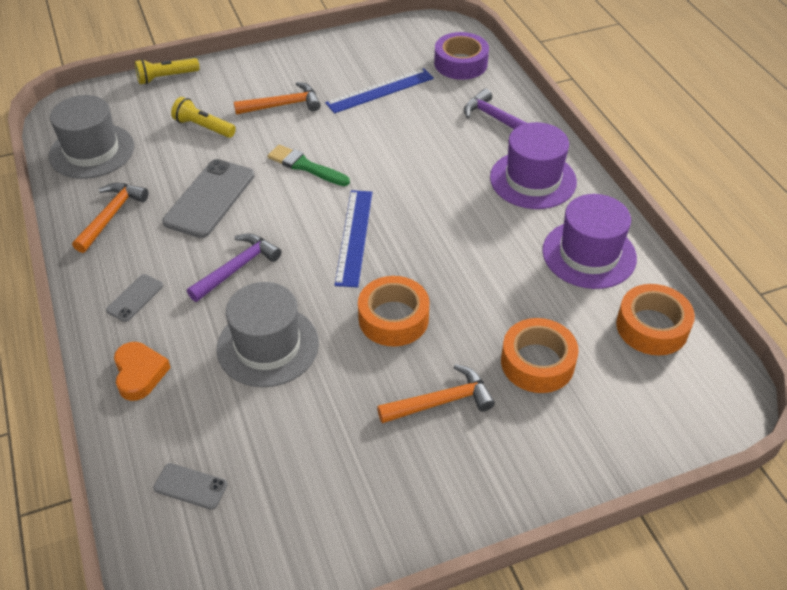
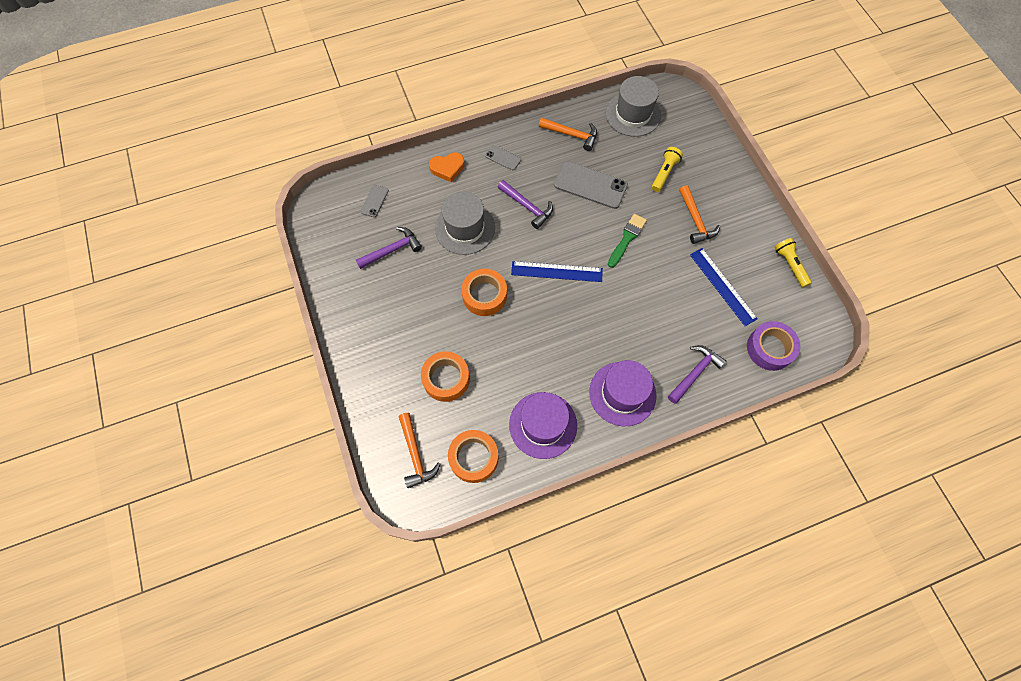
camera: 90 degrees right, 20 degrees up
yellow flashlight [135,58,200,84] -> yellow flashlight moved to [775,238,812,287]
orange hammer [377,364,495,423] -> orange hammer moved to [399,413,441,488]
none -> purple hammer [356,227,422,269]

